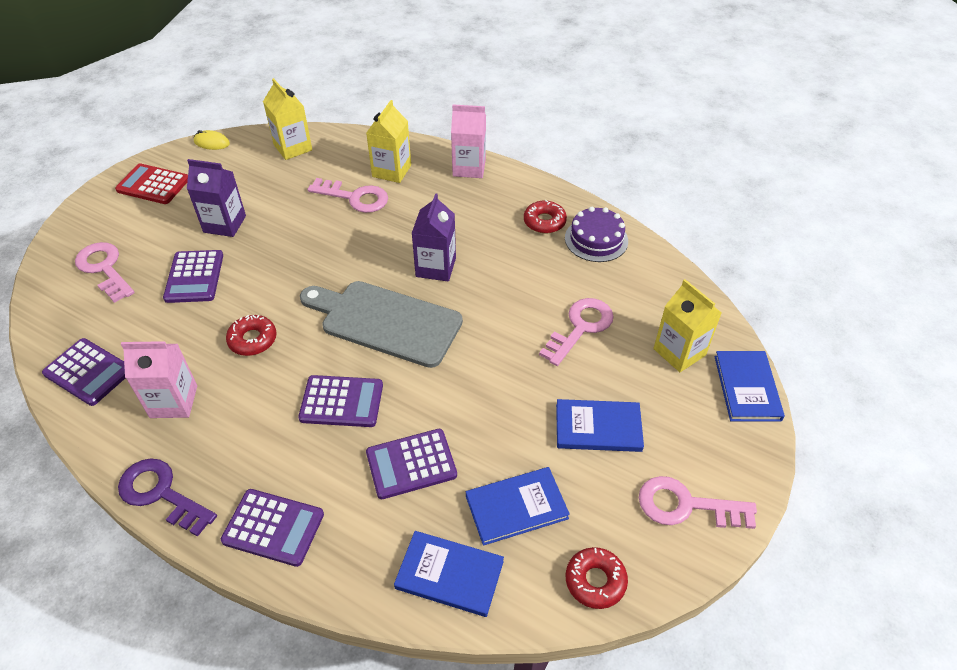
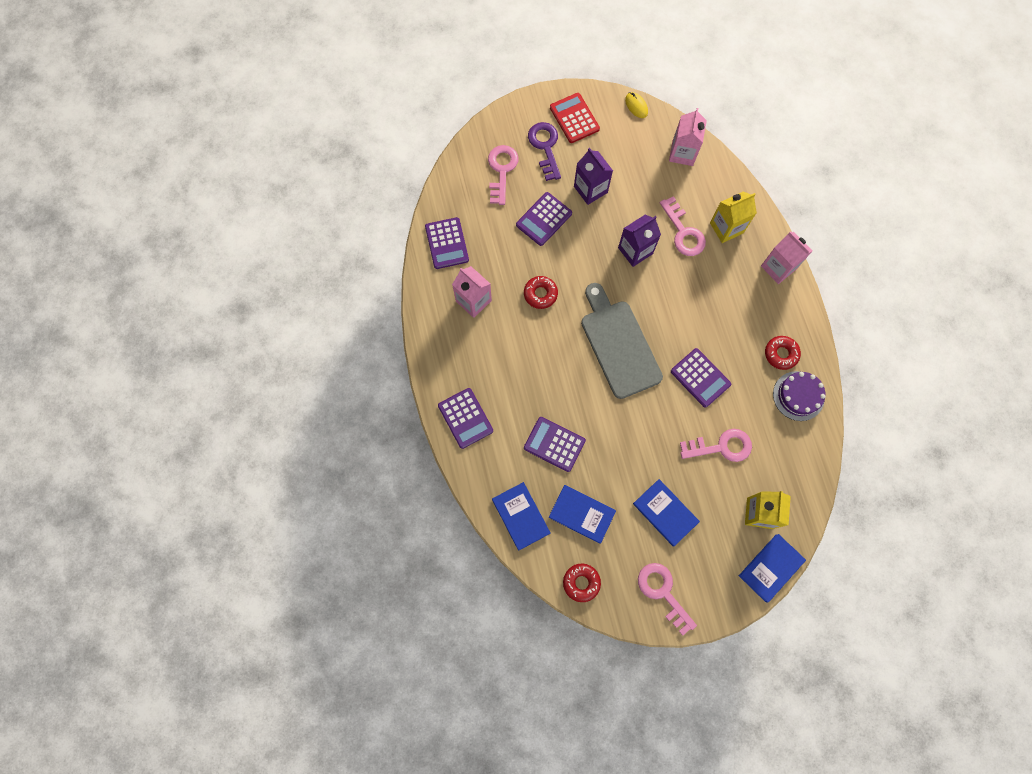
camera: 45 degrees right, 25 degrees up
purple key [118,458,217,537] -> purple key moved to [528,122,561,181]
yellow carton [263,78,312,160] -> pink carton [669,108,707,166]
purple calculator [298,375,383,427] -> purple calculator moved to [671,348,731,408]
purple carton [411,193,456,281] -> purple carton moved to [618,215,661,267]

